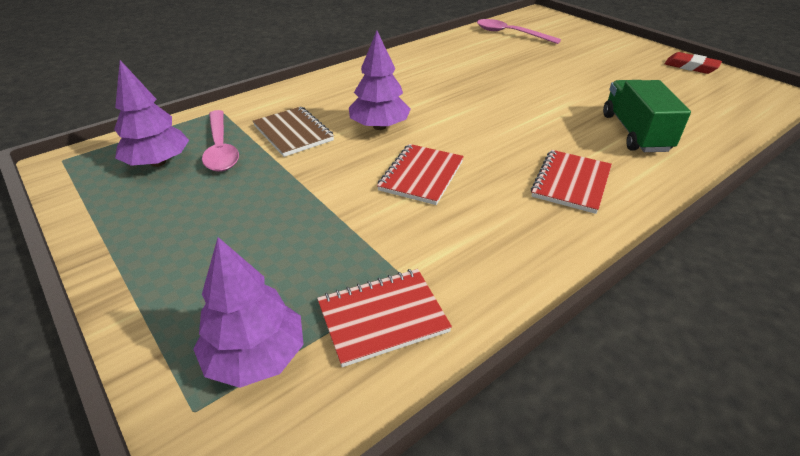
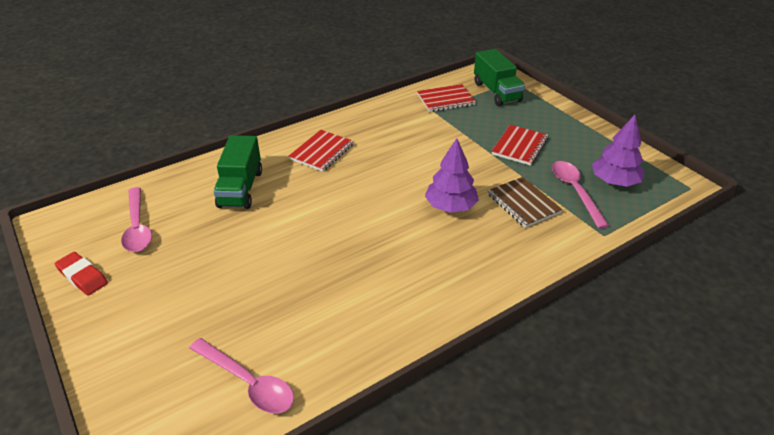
camera: 175 degrees left, 0 degrees up
purple tree [193,237,304,388] -> green truck [474,49,525,106]
red notebook [377,144,464,205] -> red notebook moved to [492,125,548,166]
none -> pink spoon [121,187,152,252]

